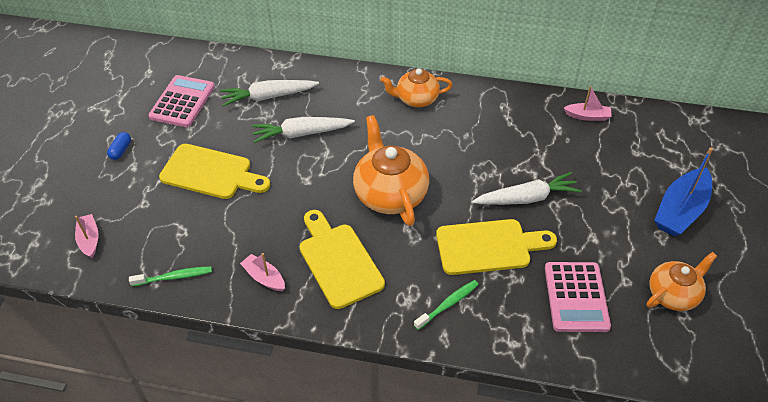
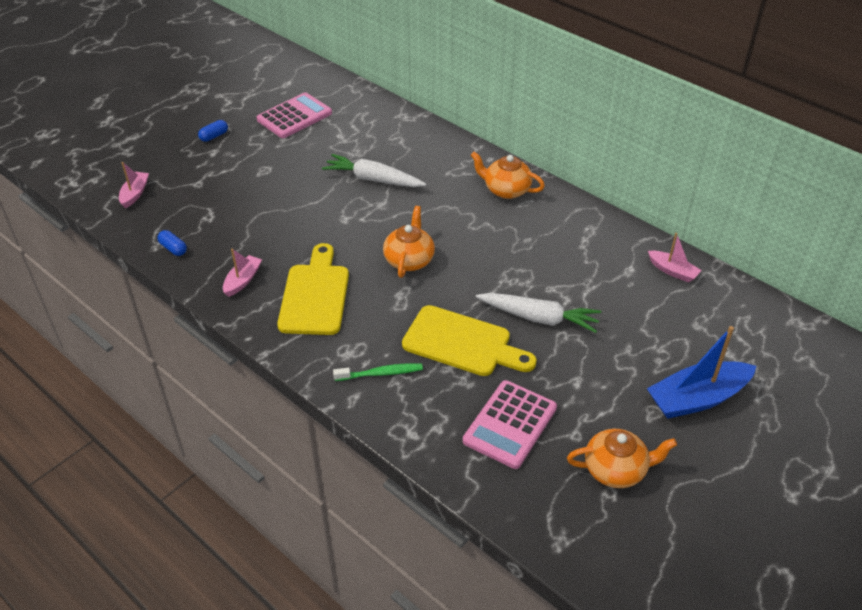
camera: 30 degrees right, 5 degrees down
green toothbrush [129,266,212,286] -> blue capsule [157,230,187,256]
yellow cutting board [159,144,270,199] -> none
white carrot [220,80,319,106] -> none
pink boat [240,253,285,291] -> pink boat turned 45 degrees clockwise [223,248,262,297]
orange teapot [353,115,429,226] -> orange teapot [383,206,435,278], size x0.64

